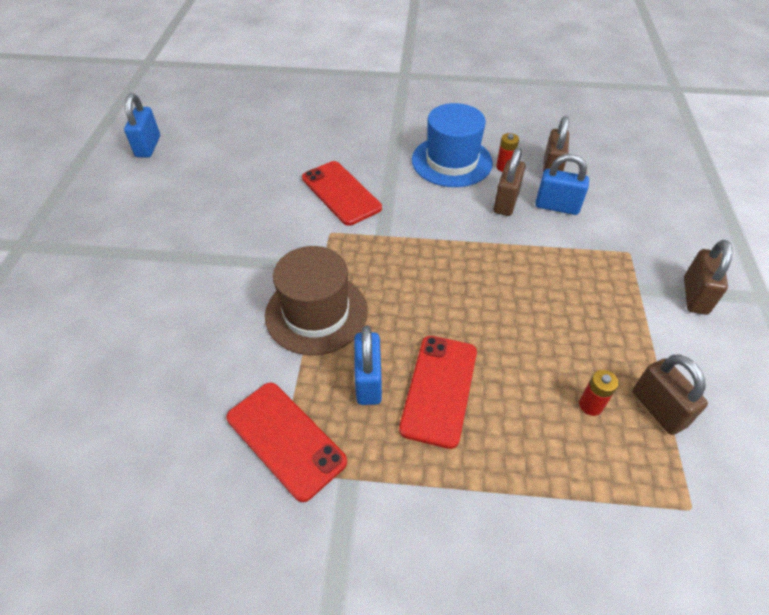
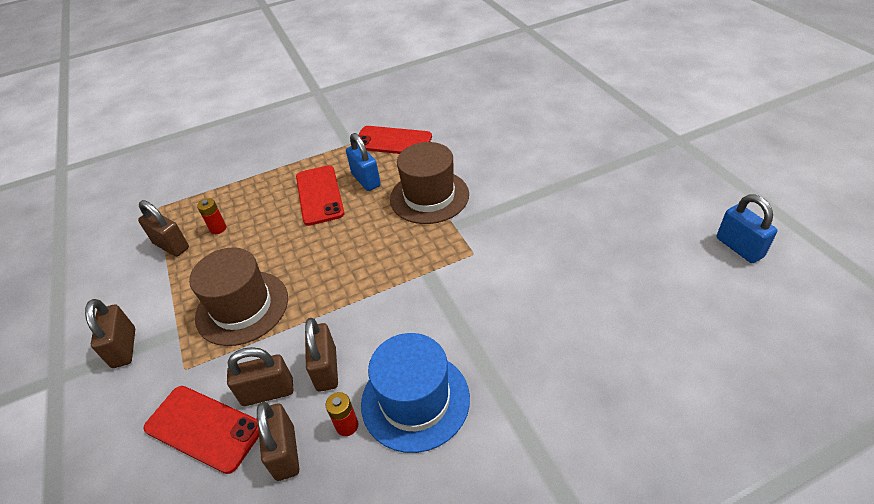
camera: 155 degrees right, 5 degrees down
red phone [302,161,382,226] -> red phone moved to [144,386,259,474]
blue padlock [535,154,589,215] -> brown padlock [227,347,293,406]
none -> brown hat [189,247,288,346]

